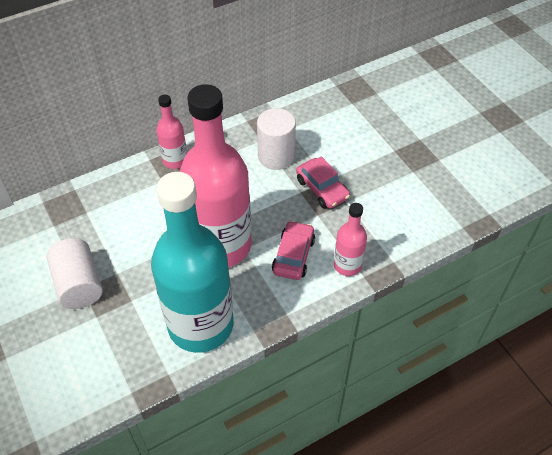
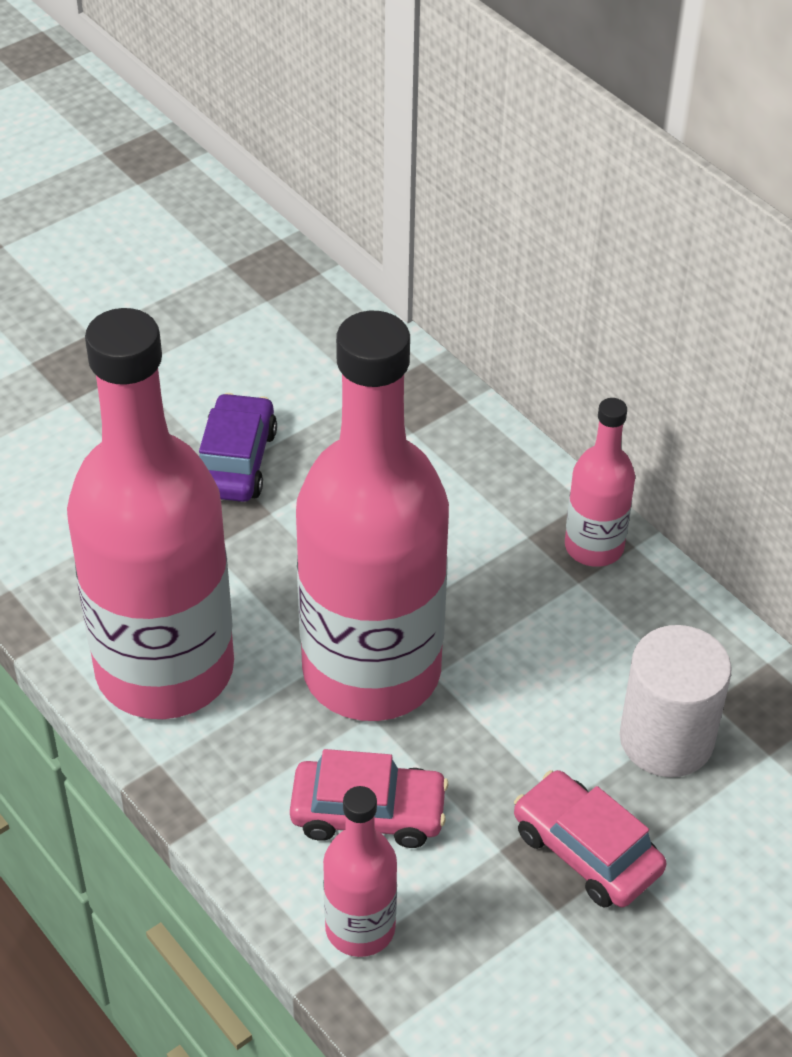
camera: 80 degrees right, 5 degrees down
white cylinder [46,238,103,309] -> purple car [199,393,277,502]
turquoise bottle [151,172,234,353] -> pink bottle [67,308,234,719]
pink car [296,156,350,209] -> pink car turned 90 degrees clockwise [514,770,666,908]

